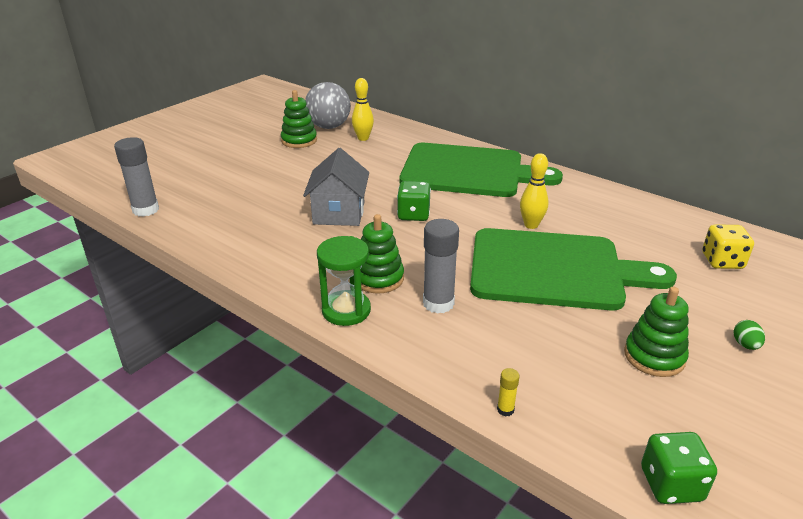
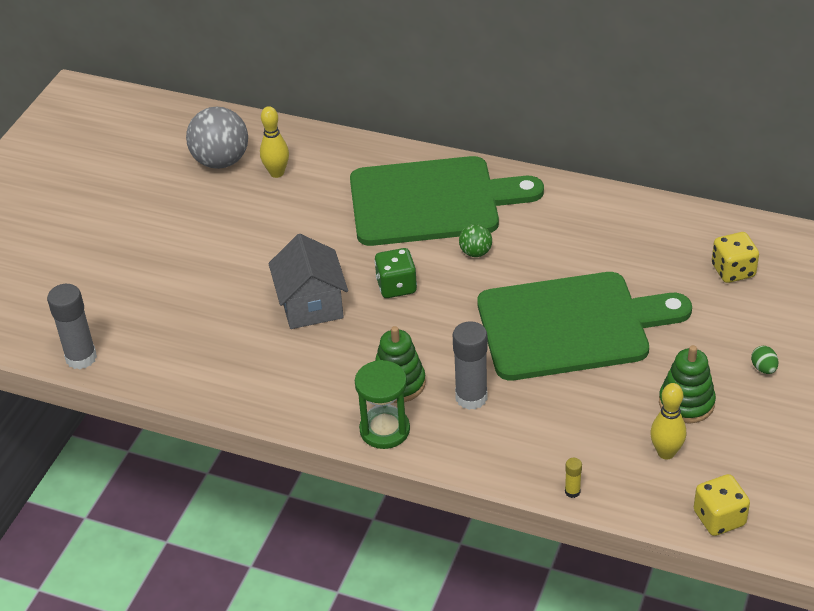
camera: 15 degrees left, 10 degrees up
green stacking toy [281,90,317,148] -> none
yellow bowling pin [520,153,549,229] -> yellow bowling pin moved to [650,383,686,460]
green dice [641,432,717,504] -> yellow dice [694,474,750,536]
none -> green ball [459,224,492,257]

